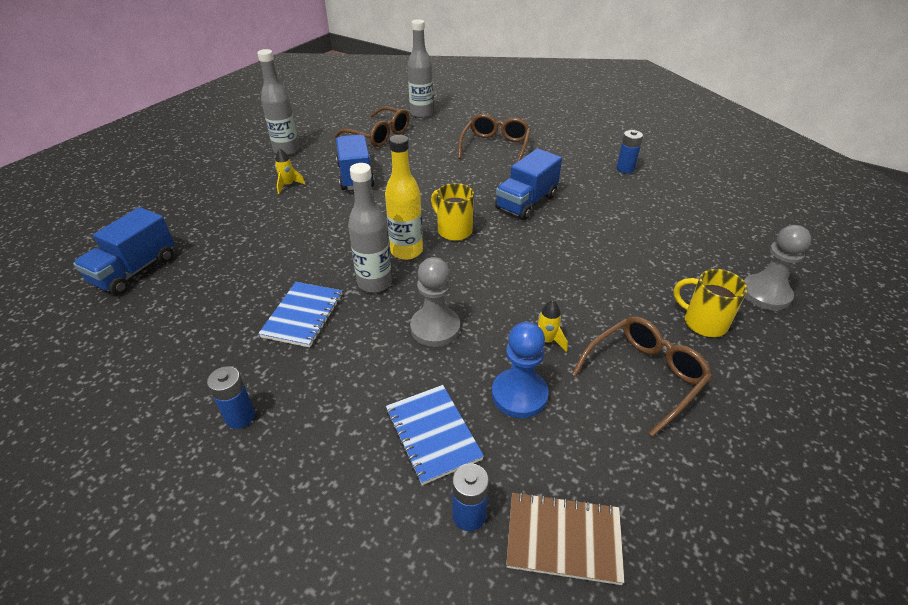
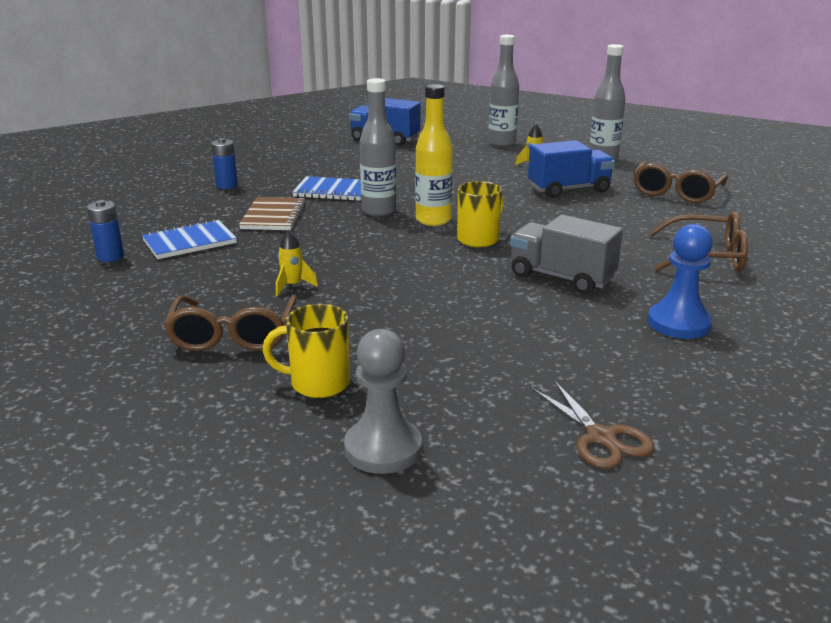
camera: 85 degrees right, 15 degrees down
grey bottle [408,19,433,118] -> grey bottle moved to [488,35,519,147]
grey pawn [410,257,460,347] -> none
blue pawn [492,322,549,418] -> blue pawn moved to [648,224,713,339]
blue truck [495,148,562,220] -> grey truck [510,215,623,294]
brown notebook [506,492,625,585] -> brown notebook moved to [239,197,306,230]
brown glasses [571,316,712,437] -> brown glasses turned 45 degrees clockwise [164,295,297,351]
blue battery [617,130,643,173] -> none
yellow mug [673,269,748,337] -> yellow mug turned 120 degrees counterclockwise [262,304,350,398]
none -> brown scissors [532,380,654,469]

